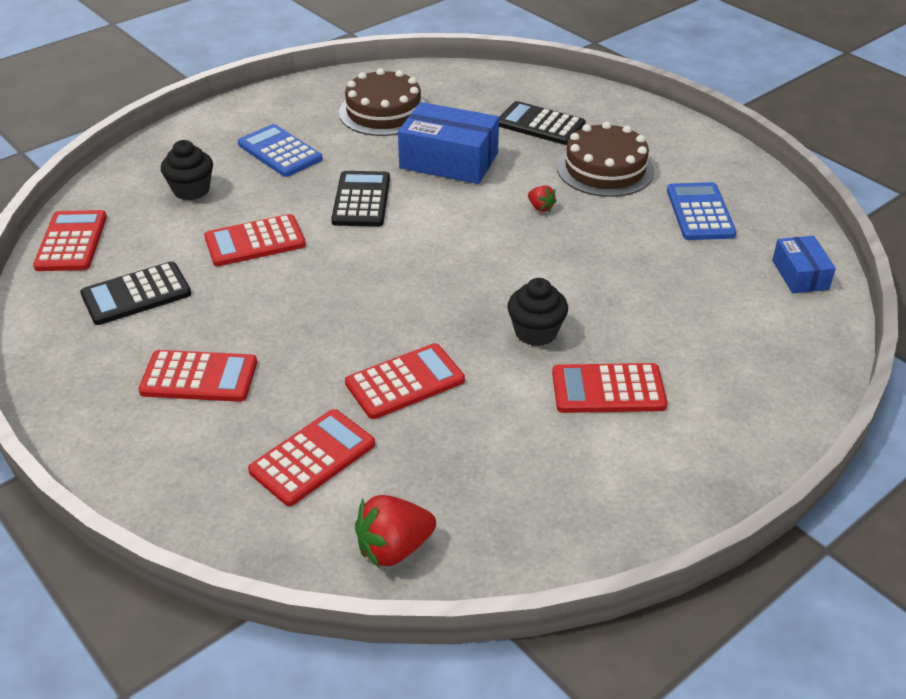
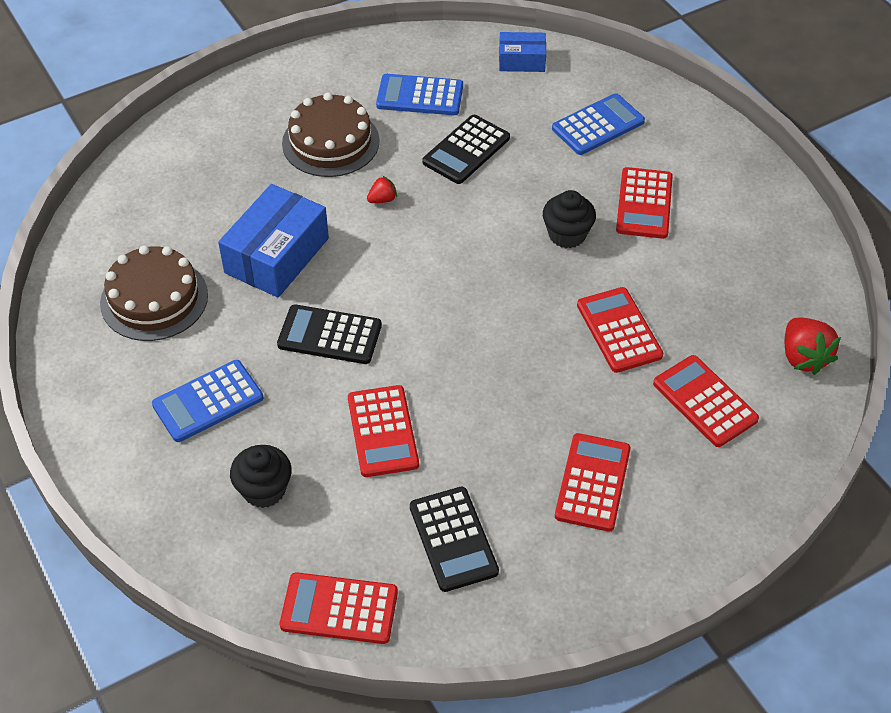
camera: 80 degrees left, 10 degrees up
black calculator [499,101,586,145] -> black calculator moved to [422,115,510,184]
none -> blue calculator [552,93,645,155]

